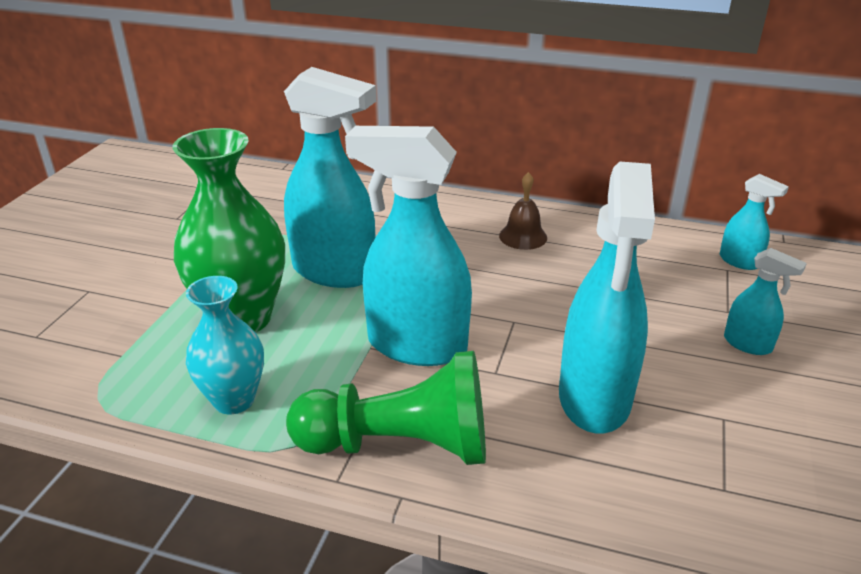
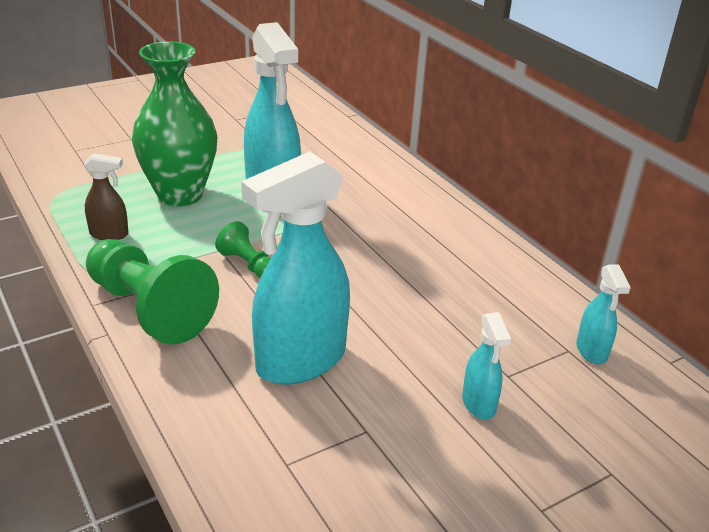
camera: 40 degrees right, 0 degrees up
turquoise vase [186,276,264,414] -> brown spray bottle [84,153,129,240]
turquoise spray bottle [345,126,472,366] -> green pawn [215,221,271,278]
brown bell [499,172,547,250] -> none

